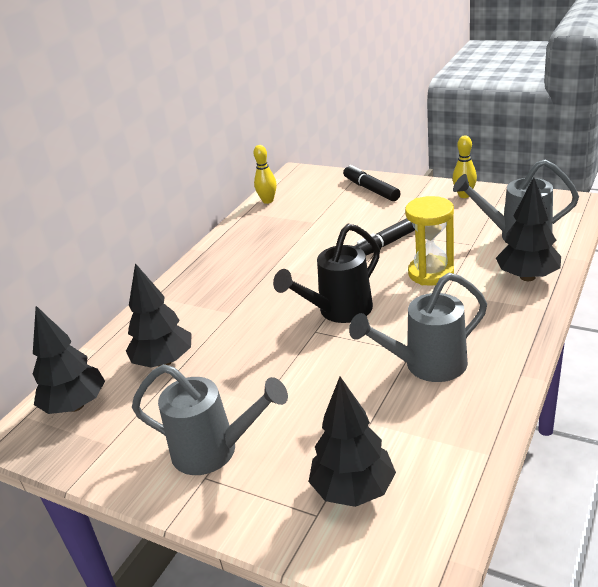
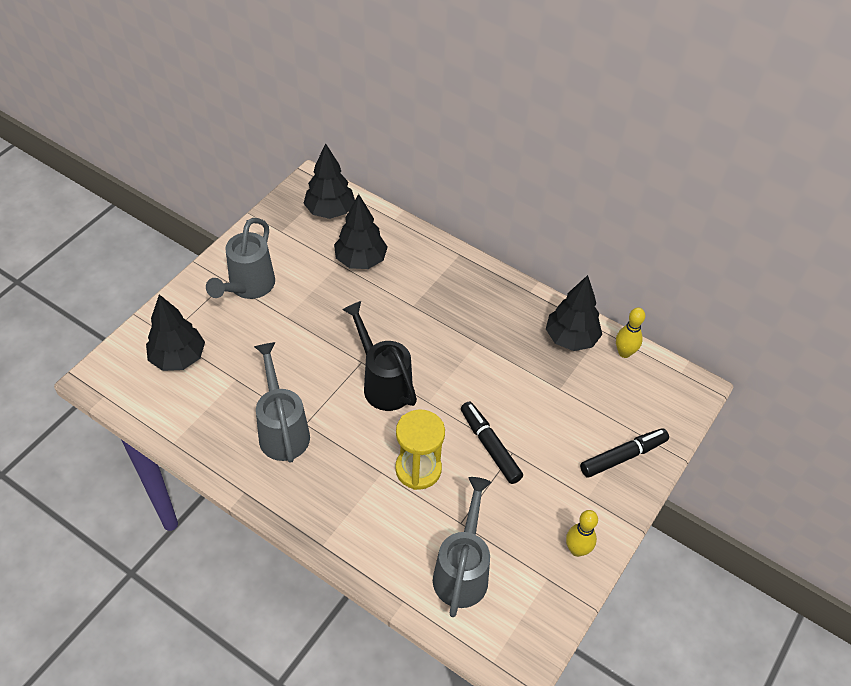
camera: 90 degrees right, 20 degrees up
black tree [496,177,561,281] -> black tree moved to [546,275,602,351]

